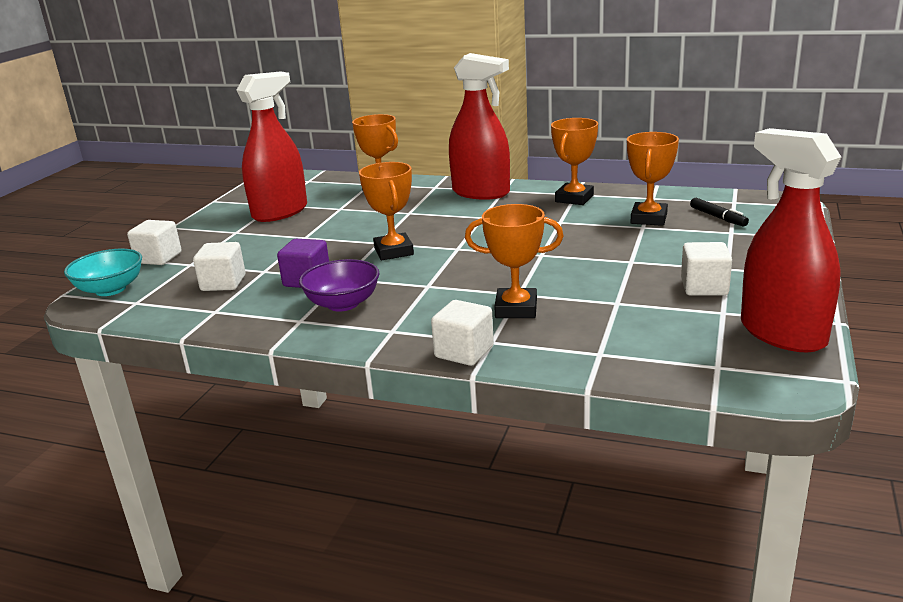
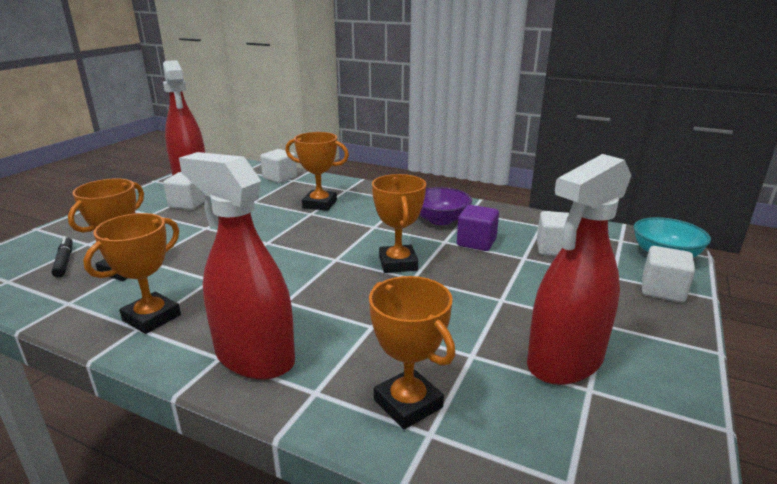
camera: 175 degrees left, 0 degrees up
white cube [431,300,494,366] -> white cube moved to [260,149,297,183]

